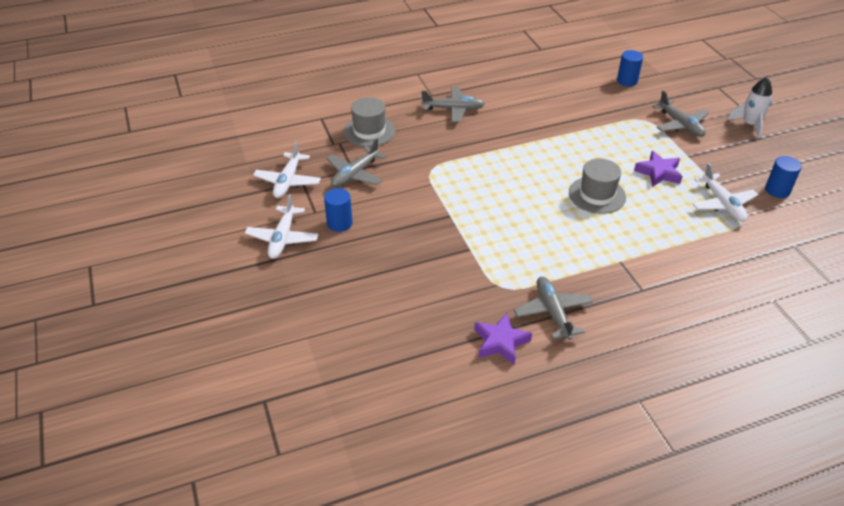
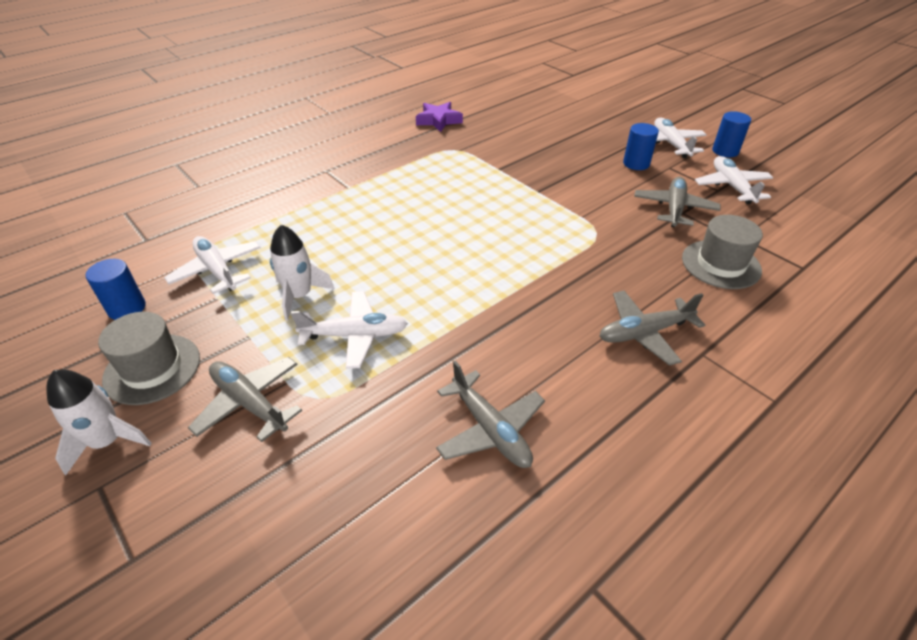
camera: 160 degrees right, 0 degrees up
grey plane [514,277,593,340] -> grey plane moved to [436,361,545,468]
grey hat [569,159,626,214] -> grey hat moved to [98,312,200,405]
blue cylinder [617,50,643,86] -> blue cylinder moved to [712,111,751,157]
purple star [634,151,683,187] -> white rocket [270,225,335,321]
none -> white plane [291,291,408,369]

